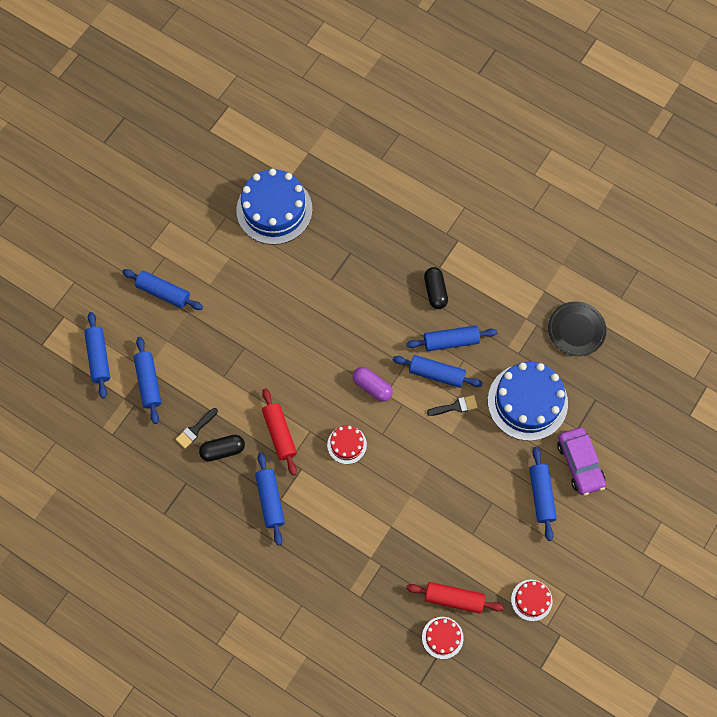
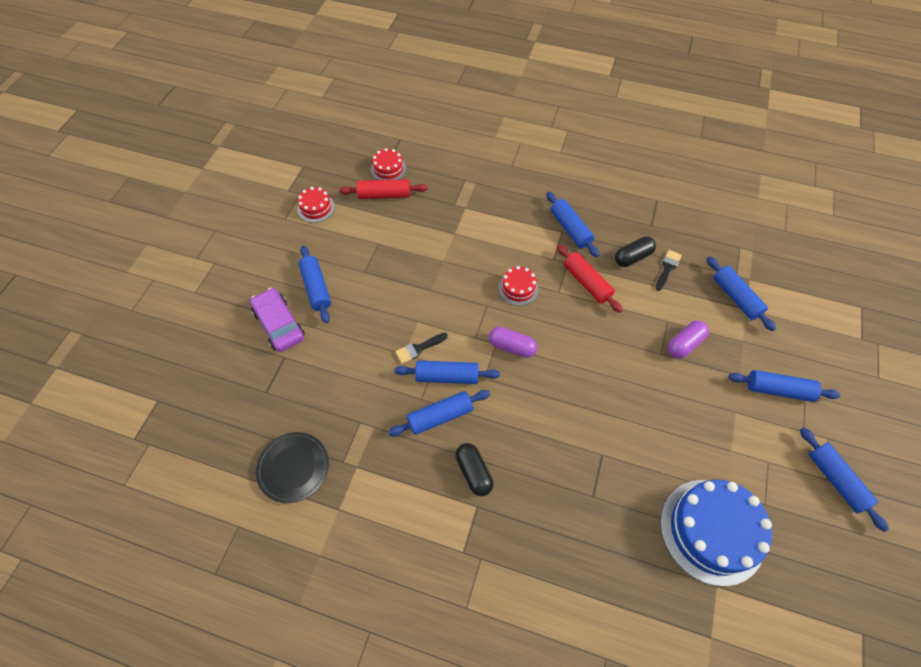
camera: 165 degrees right, 10 degrees down
blue rolling pin [84,312,110,399] -> blue rolling pin moved to [800,427,889,532]
blue cake [488,362,568,441] -> none
none -> purple capsule [668,320,709,358]

